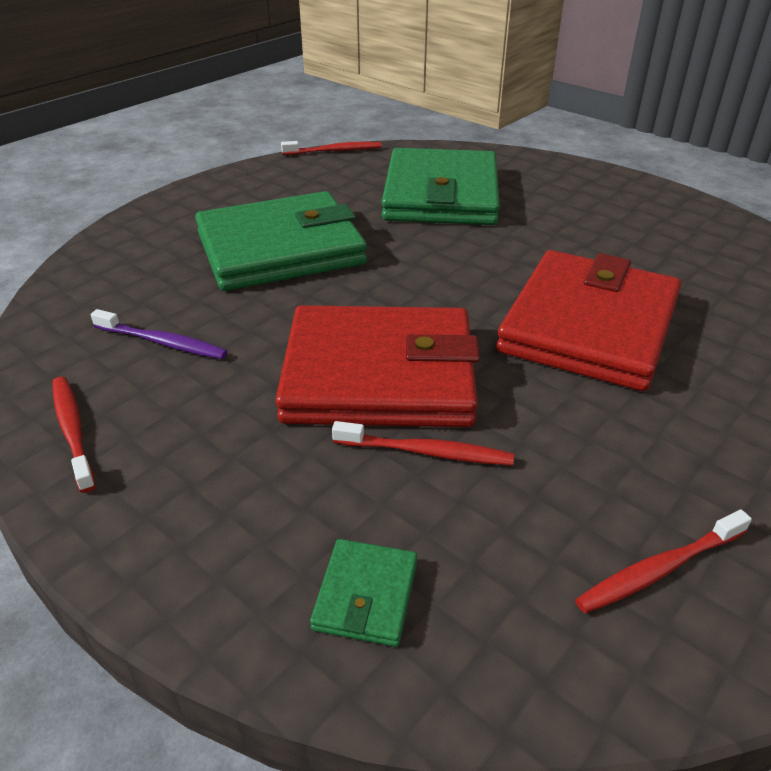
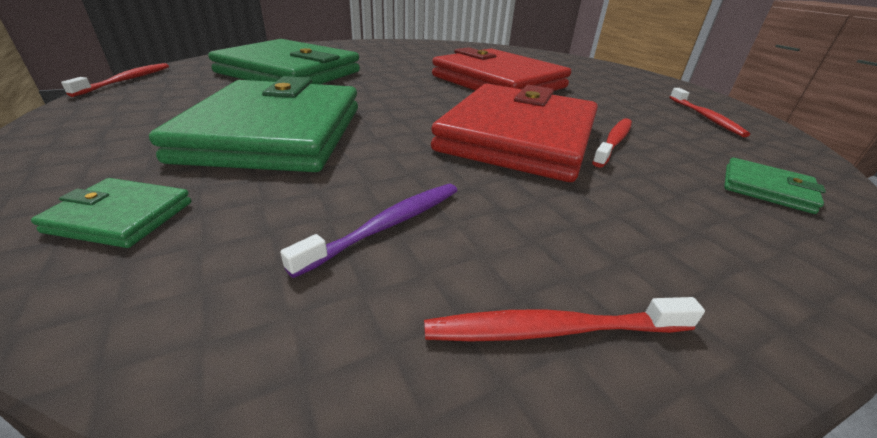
camera: 70 degrees left, 5 degrees down
none -> green wallet [31,178,191,248]

